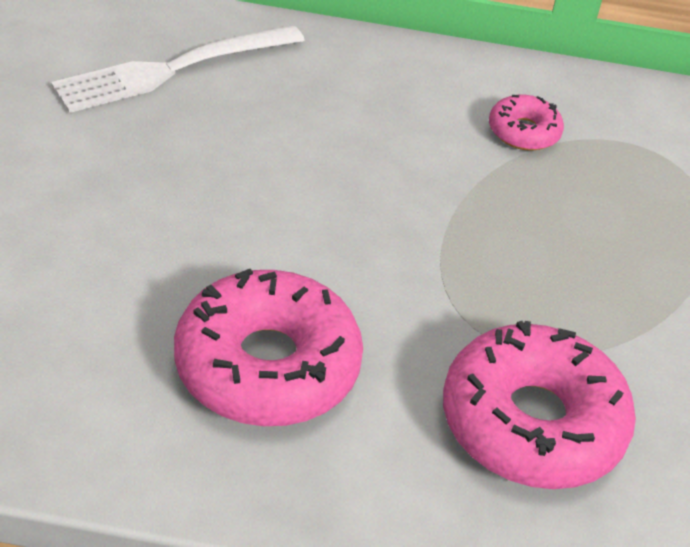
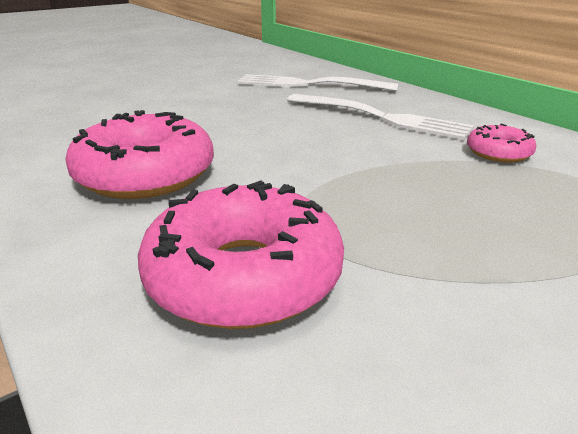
camera: 50 degrees right, 15 degrees down
none -> white fork [287,94,474,140]

